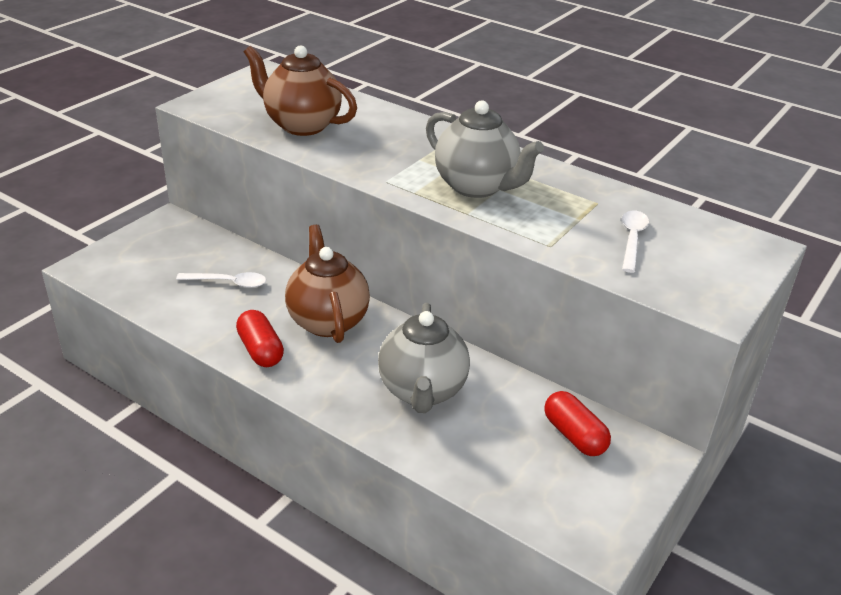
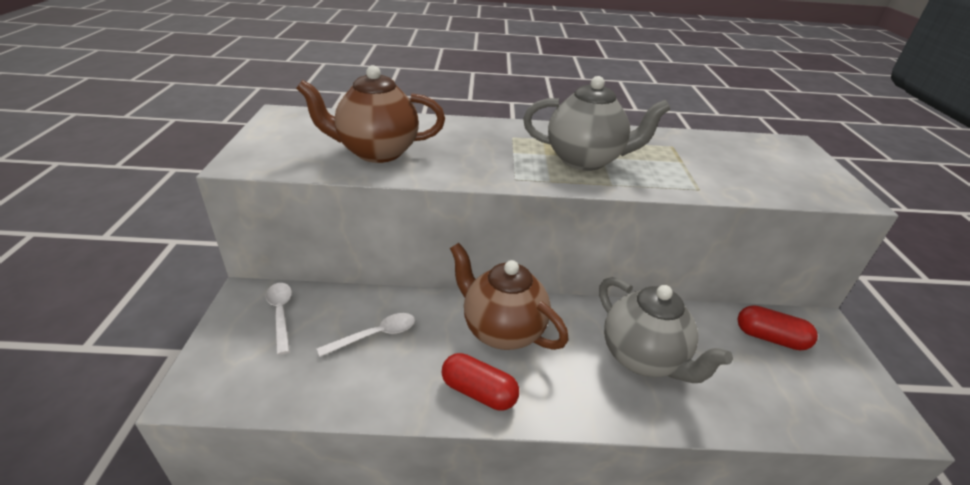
camera: 35 degrees left, 0 degrees up
white spoon [621,210,649,273] -> white spoon moved to [266,283,292,355]

